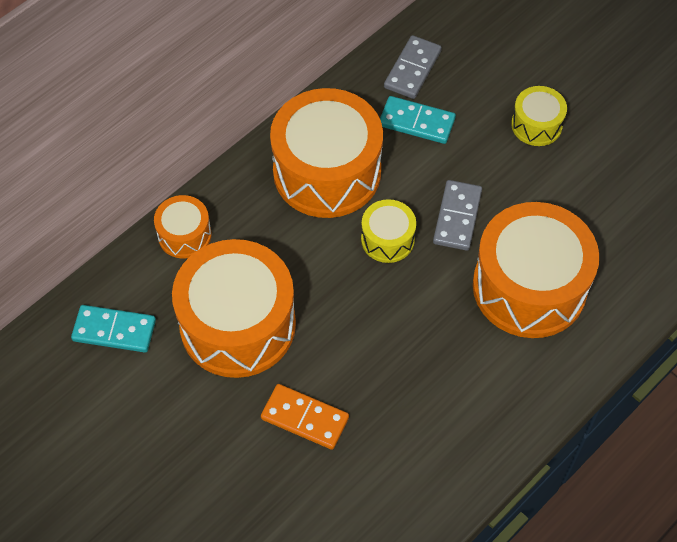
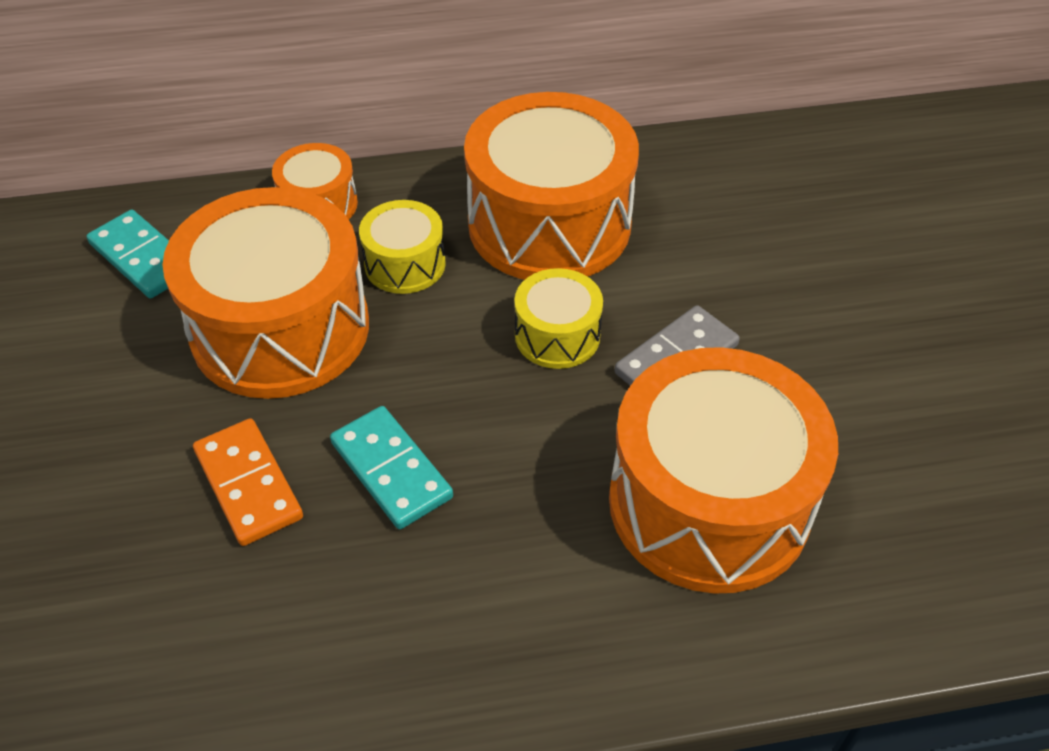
camera: 35 degrees right, 10 degrees down
turquoise domino [380,96,456,144] -> turquoise domino moved to [330,406,453,529]
grey domino [384,35,442,99] -> none
yellow drum [511,86,567,146] -> yellow drum moved to [359,200,446,294]

